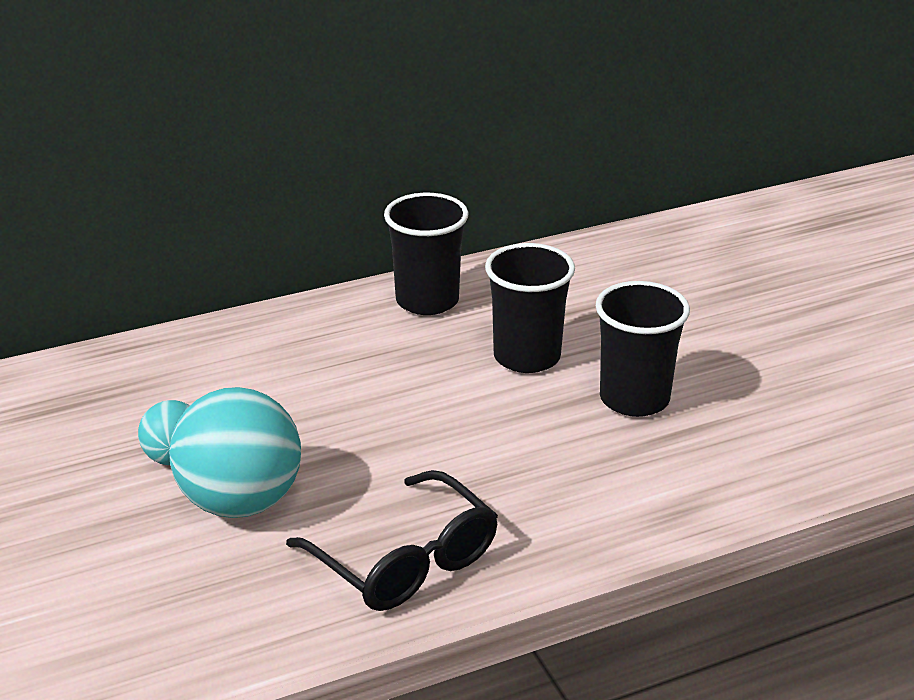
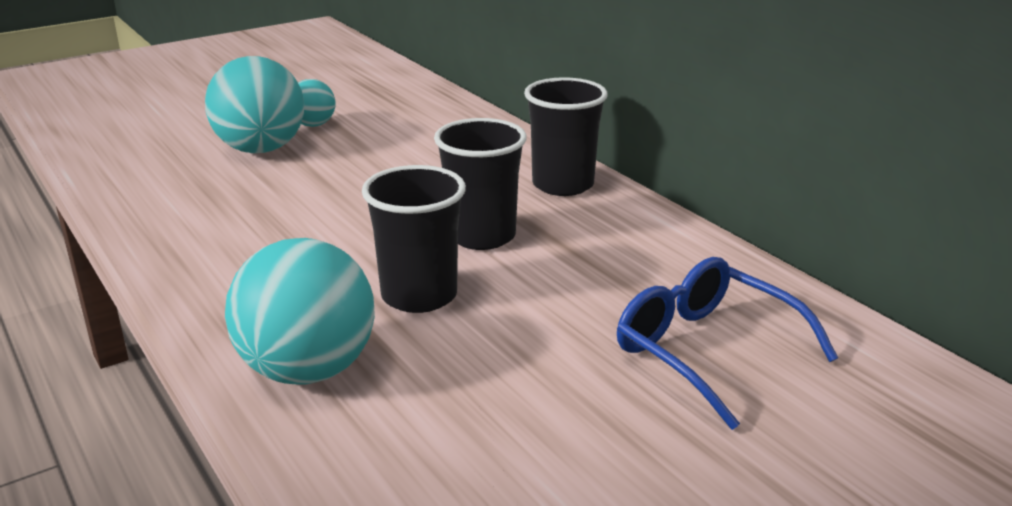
camera: 80 degrees right, 5 degrees down
black glasses [286,470,498,611] -> none
none -> turquoise ball [225,238,375,385]
none -> blue glasses [617,257,838,430]

